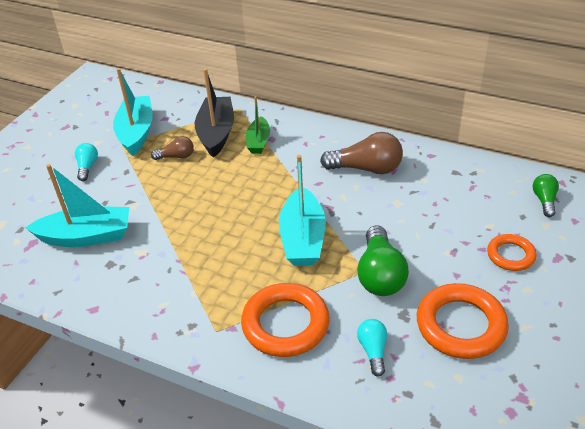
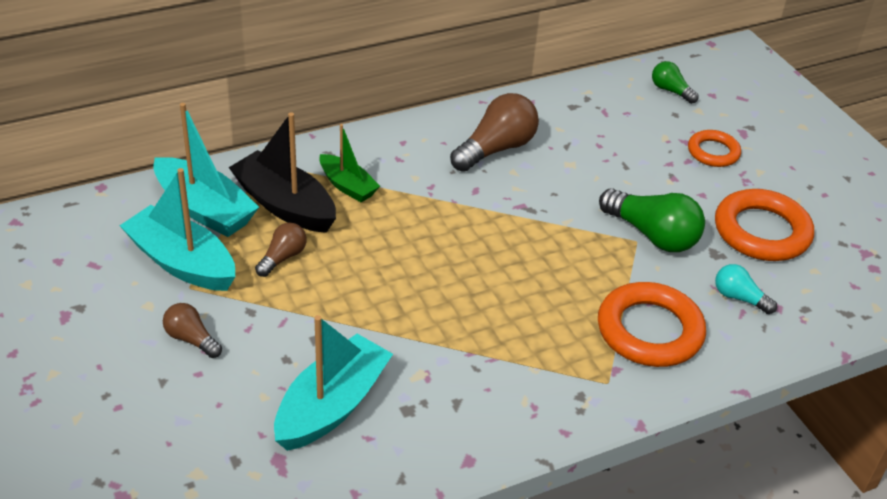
camera: 55 degrees left, 0 degrees up
turquoise light bulb [75,143,98,181] -> brown light bulb [163,303,222,358]
turquoise boat [279,155,326,266] -> turquoise boat moved to [153,103,259,237]

